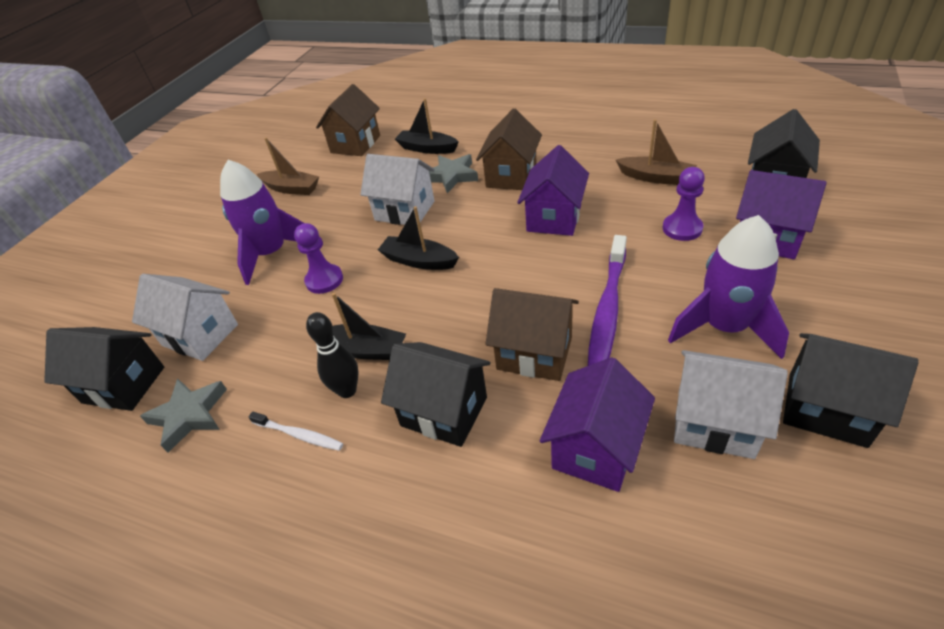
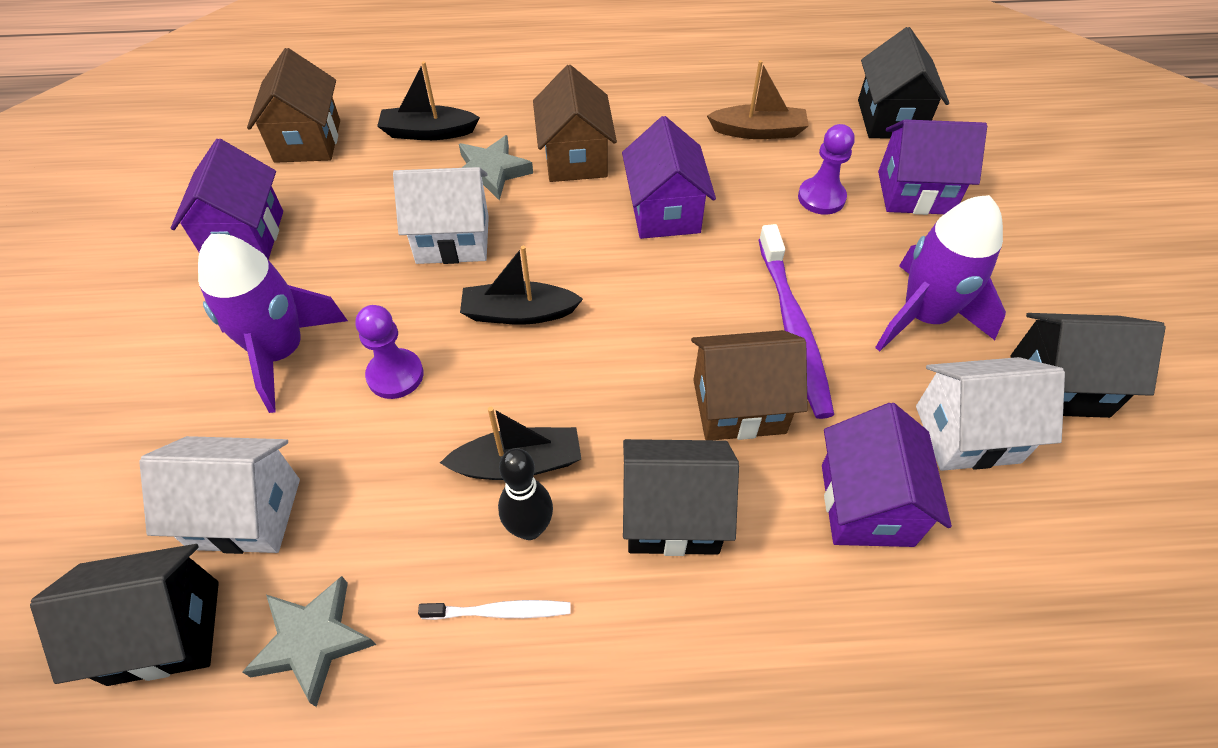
camera: 30 degrees left, 10 degrees up
brown boat [257,137,319,195] -> purple house [171,139,283,260]

